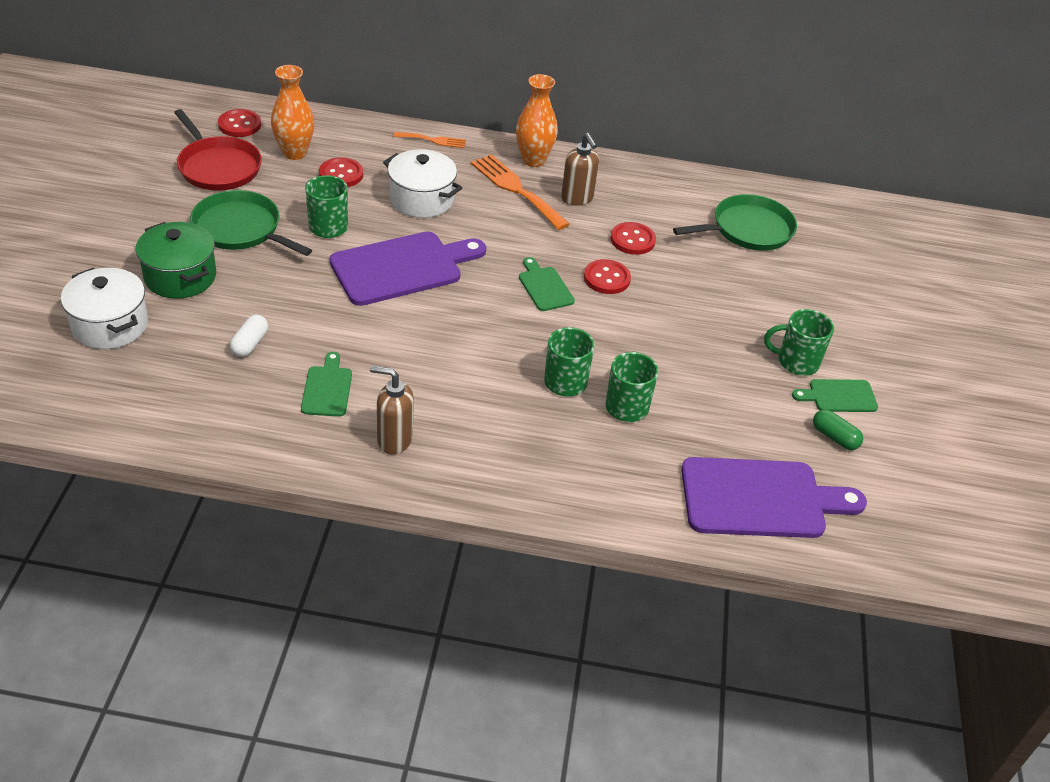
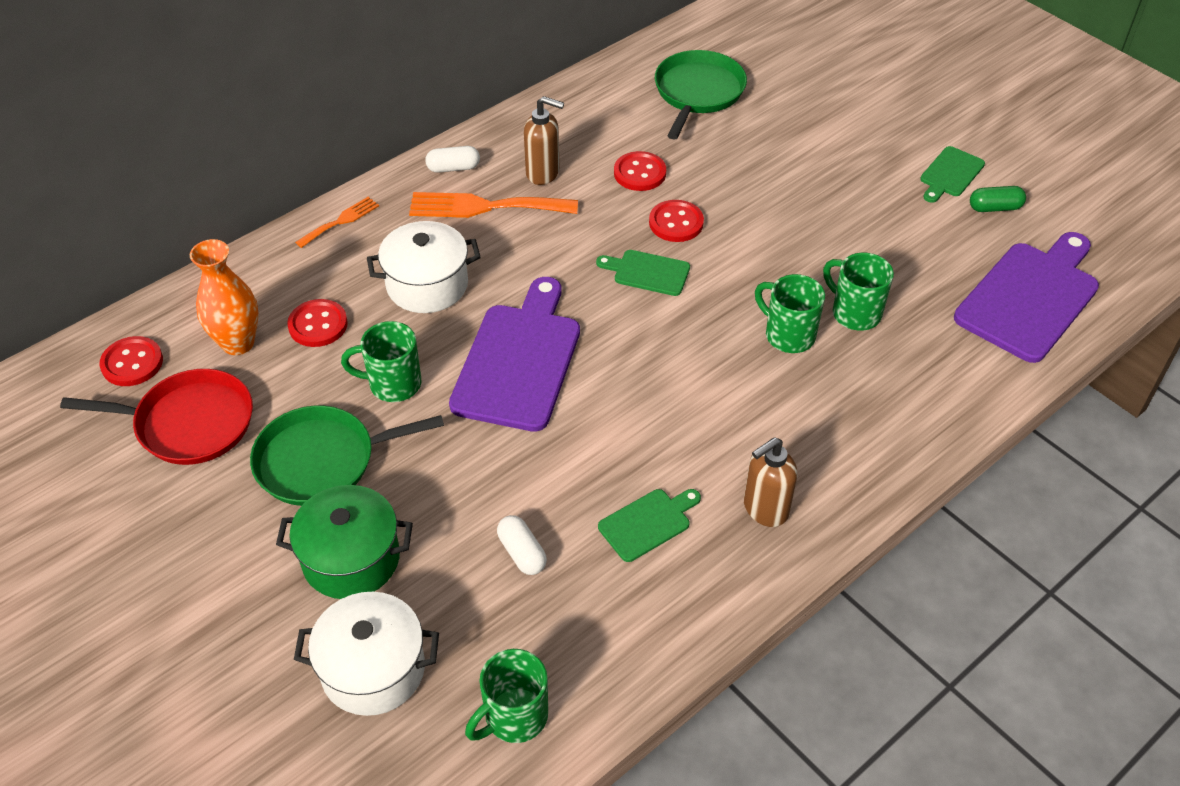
camera: 45 degrees left, 5 degrees up
green cutting board [301,352,352,417] -> green cutting board turned 105 degrees clockwise [598,489,701,562]
orange vase [516,74,558,167] -> white capsule [425,146,480,173]
green mug [764,309,834,376] -> green mug moved to [465,649,548,743]

